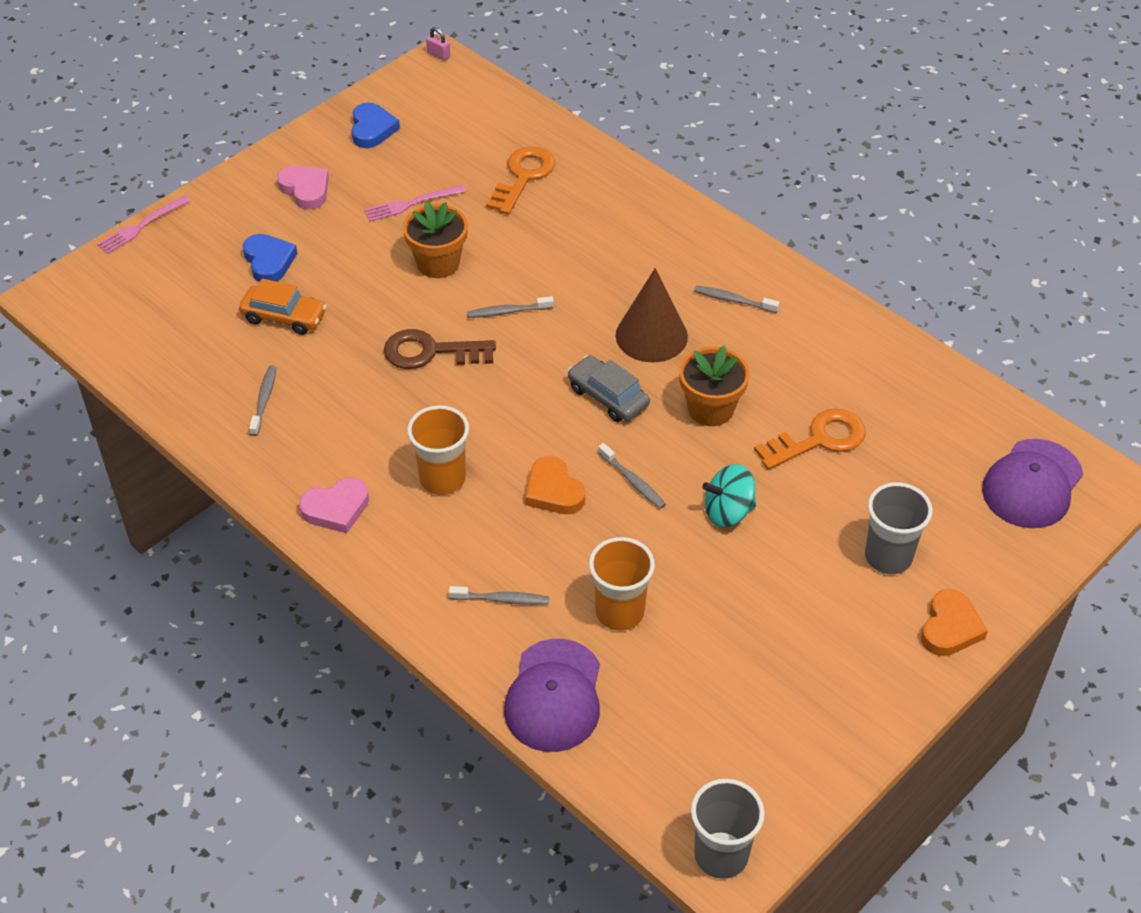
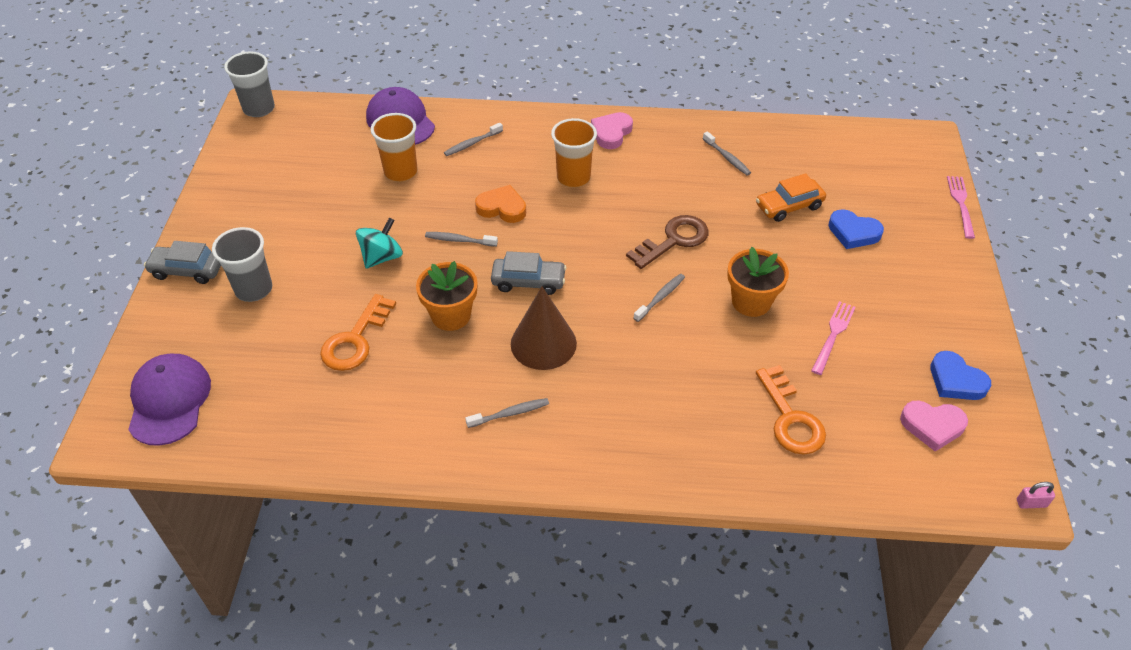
camera: 140 degrees right, 0 degrees up
pink heart [277,166,329,210] -> pink heart moved to [900,400,968,452]
orange heart [921,589,988,656] -> grey car [144,241,221,284]

